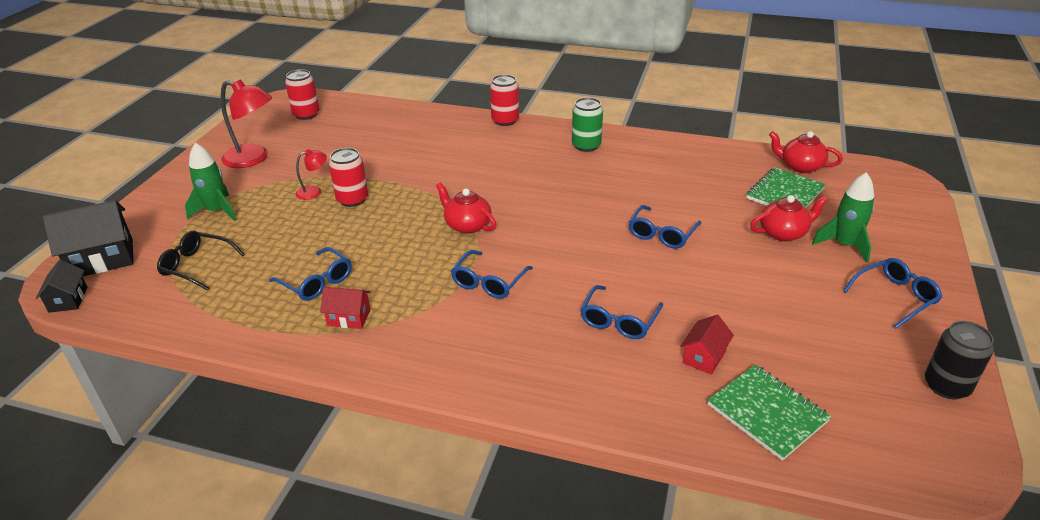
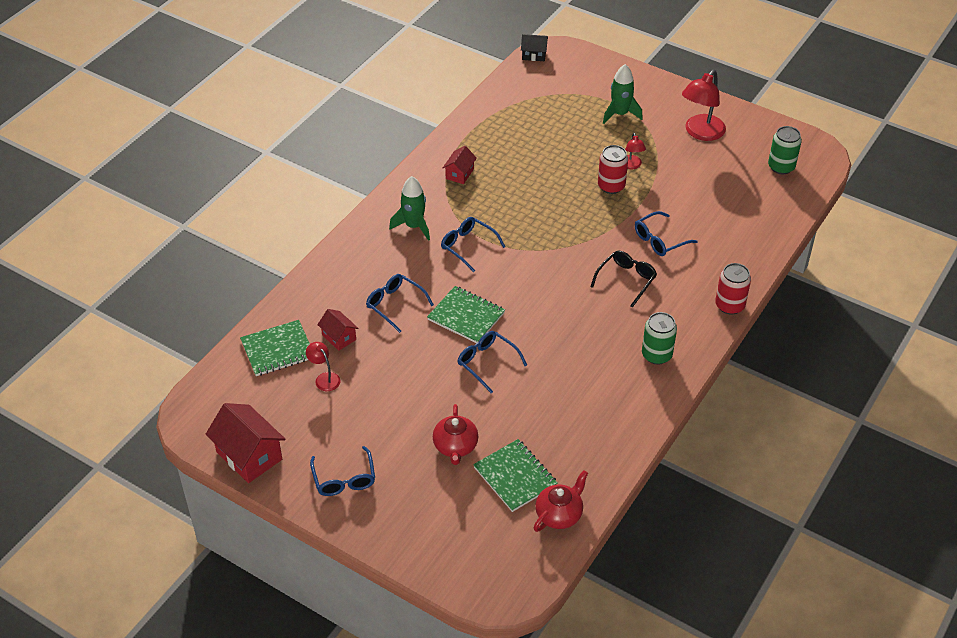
camera: 105 degrees right, 10 degrees up
black house [43,200,133,277] -> none
black glasses [157,231,245,291] -> black glasses moved to [590,251,657,308]
blue glasses [269,247,352,301] -> blue glasses moved to [635,211,698,256]
red can [285,69,320,120] -> green can [768,126,802,174]
red teapot [436,183,496,234] -> none
green rocket [812,172,874,263] -> green rocket moved to [389,176,430,241]
black can [925,321,994,399] -> red house [206,403,285,483]
none -> red lamp [306,342,340,391]
none -> green notebook [427,286,505,343]

